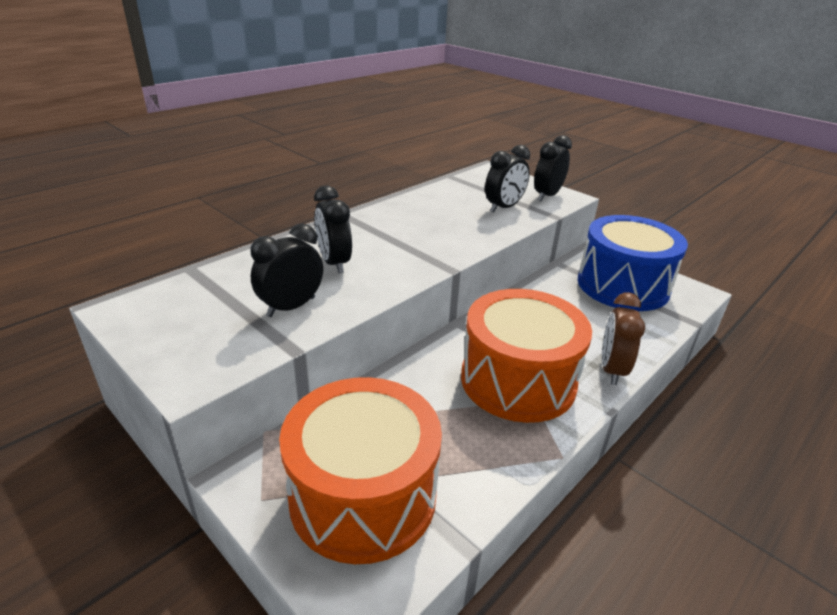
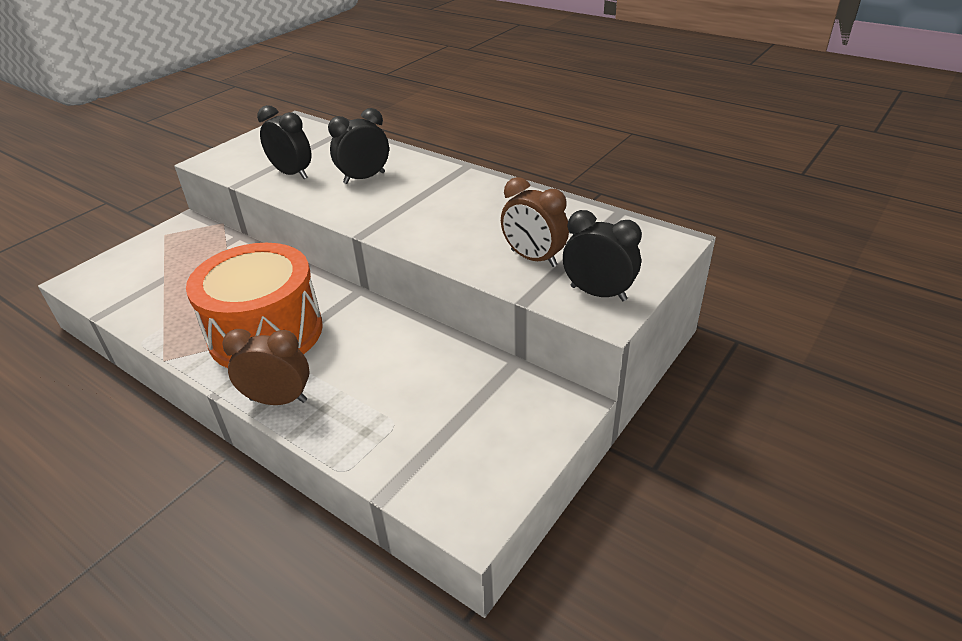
camera: 85 degrees right, 5 degrees up
orange drum [279,377,442,564] -> none
black clock [485,145,530,213] -> brown clock [501,177,569,267]
blue drum [578,215,688,311] -> none

